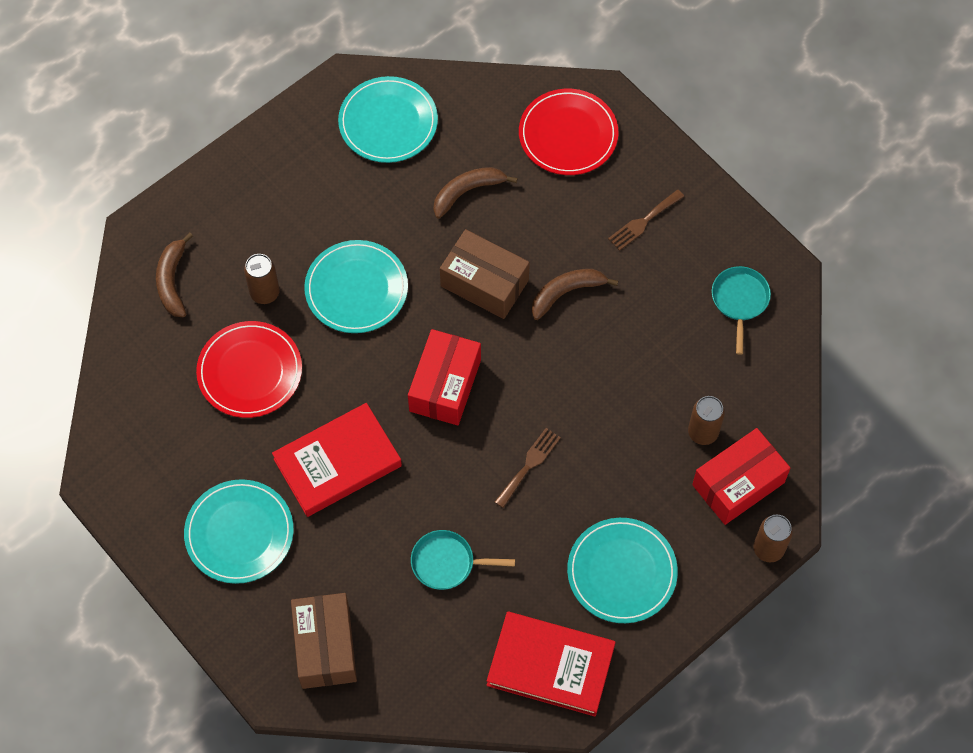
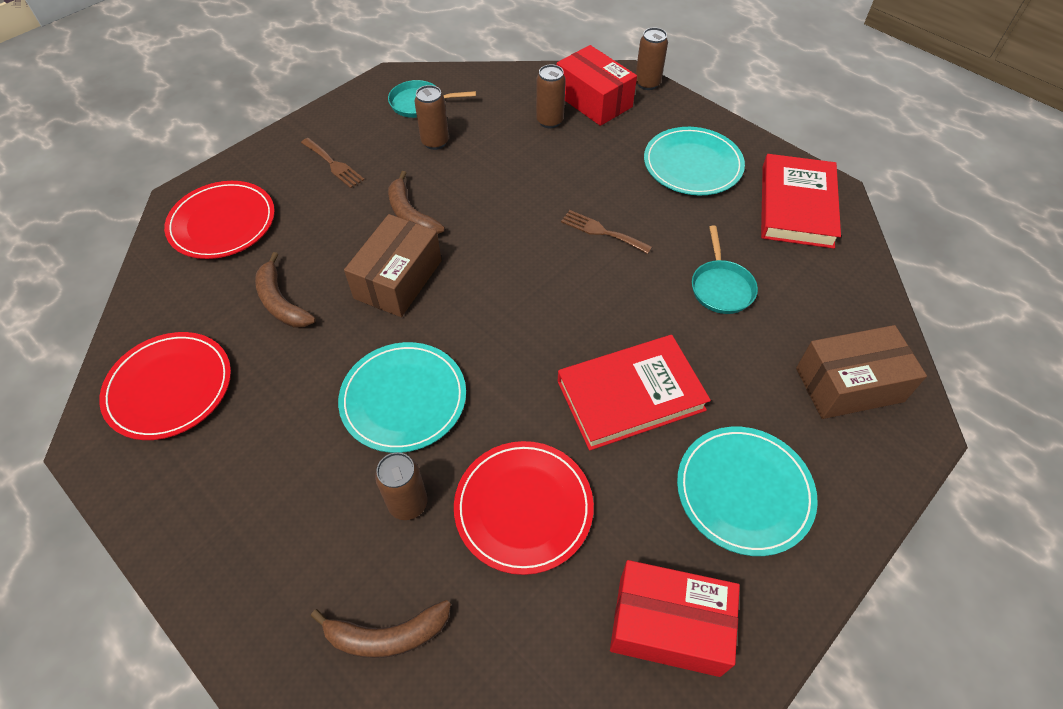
camera: 95 degrees left, 10 degrees down
red book [272,403,402,517] -> red book turned 75 degrees counterclockwise [558,335,711,451]
turquoise plate [338,76,438,163] -> red plate [99,332,231,440]
red box [408,329,481,426] -> red box moved to [610,560,740,677]
none -> brown can [414,85,449,150]

